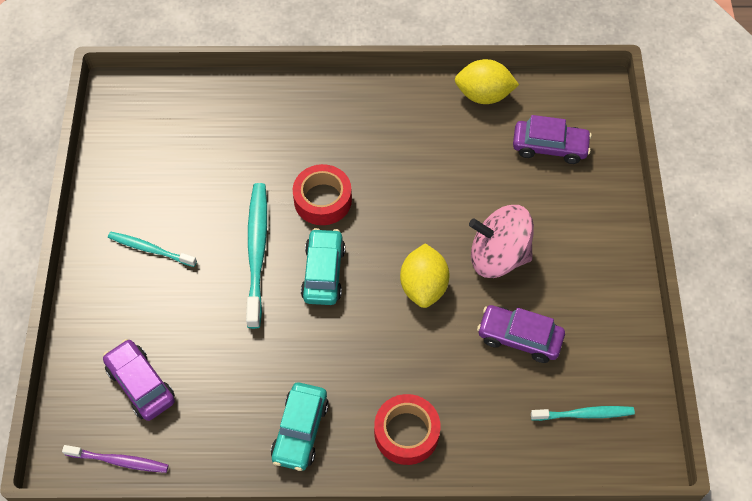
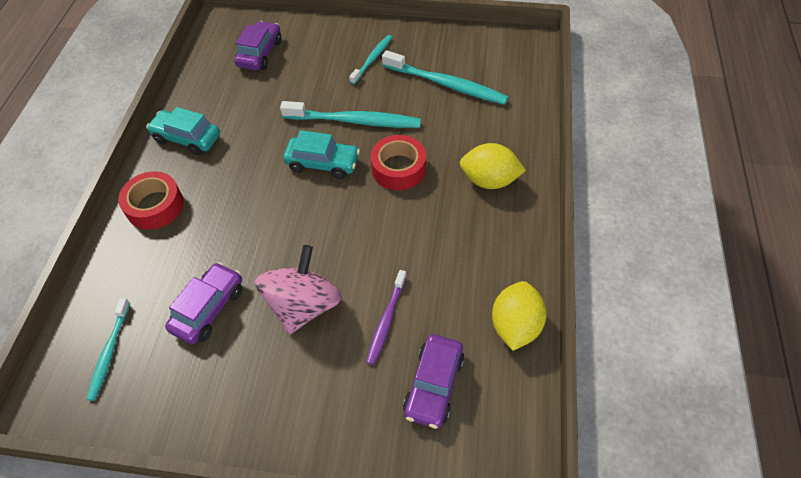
camera: 100 degrees right, 5 degrees down
purple toothbrush [62,445,169,473] -> purple toothbrush moved to [366,270,407,365]
purple car [103,339,175,421] -> purple car turned 45 degrees counterclockwise [234,21,282,70]
yellow lemon [400,243,450,308] -> yellow lemon moved to [460,143,526,189]
none -> turquoise toothbrush [382,50,509,105]

